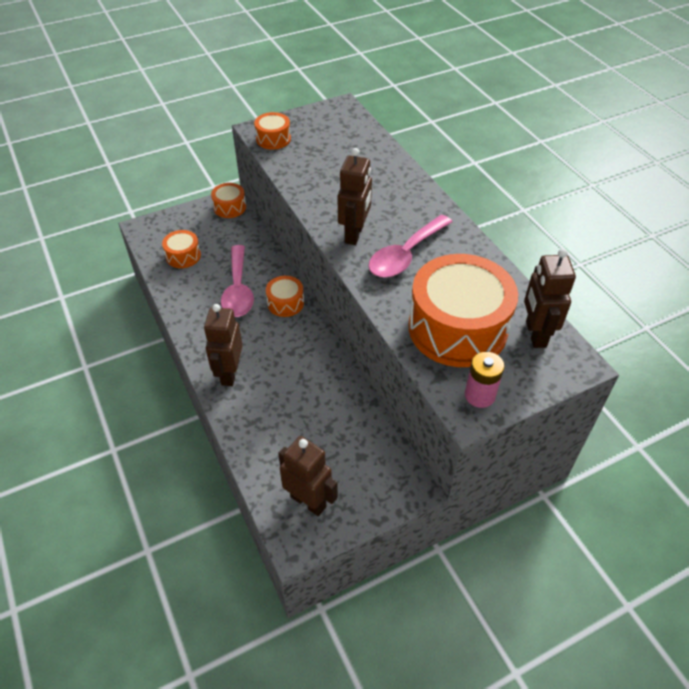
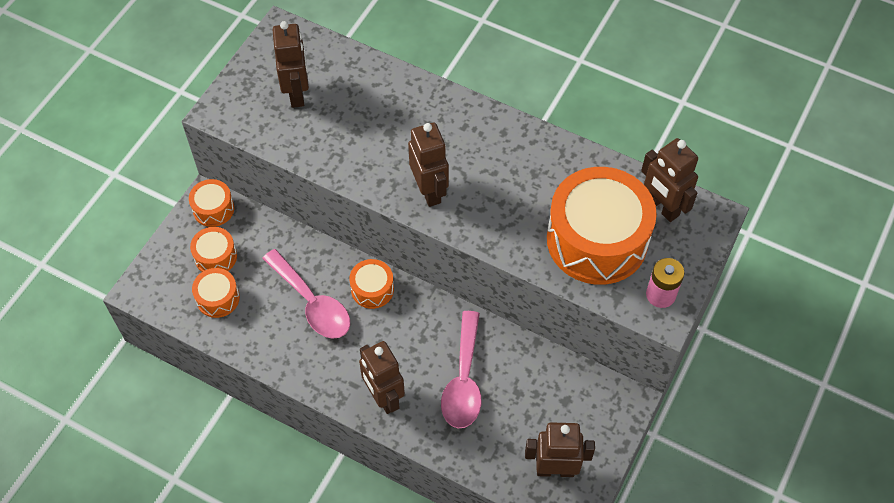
camera: 35 degrees left, 10 degrees up
orange drum [254,112,291,150] -> orange drum moved to [190,227,237,272]
pink spoon [368,215,452,278] -> pink spoon moved to [441,311,481,429]
none -> brown robot [272,21,309,108]

